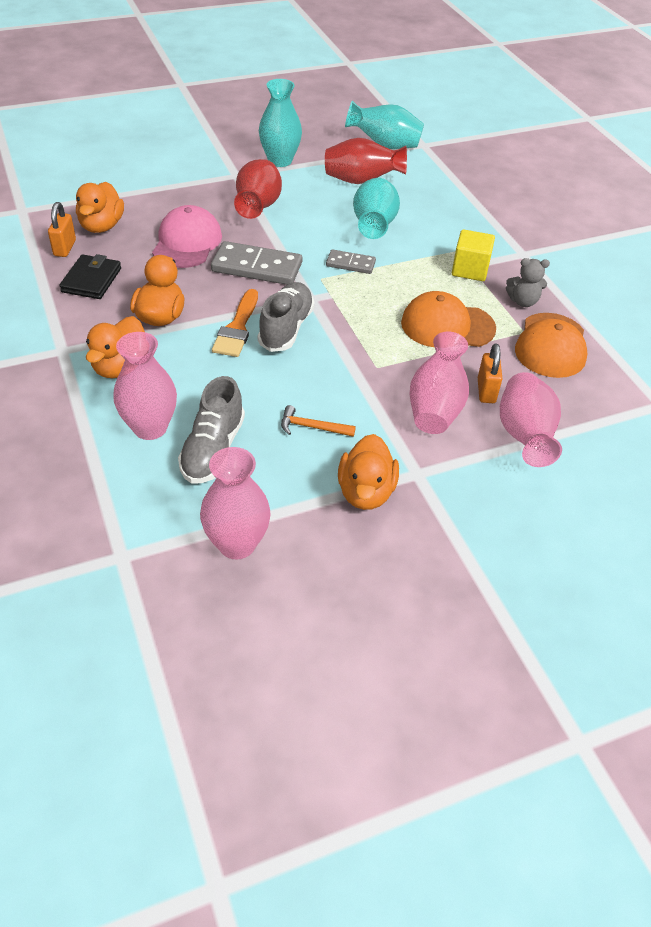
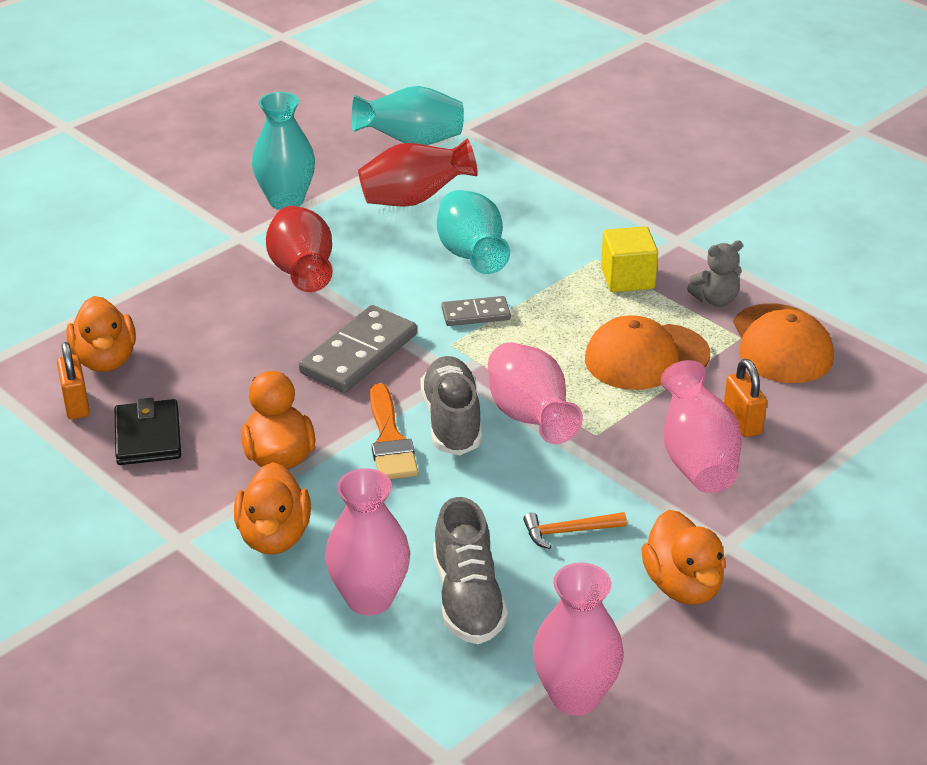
camera: 20 degrees left, 10 degrees down
pink cap [152,205,222,268] -> none
grey domino [211,241,302,285] -> grey domino turned 45 degrees counterclockwise [299,305,417,393]
pink vase [500,372,562,467] -> pink vase moved to [488,342,583,444]

